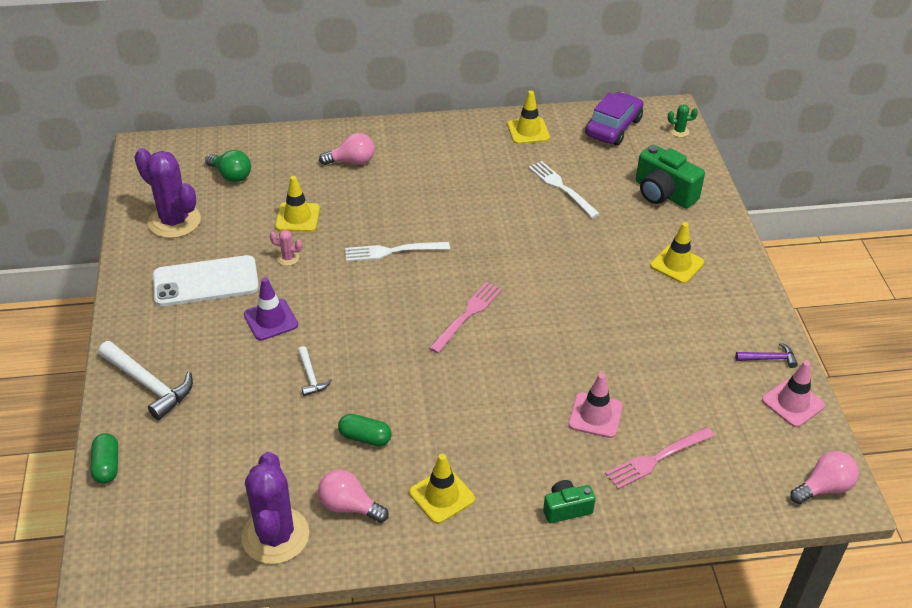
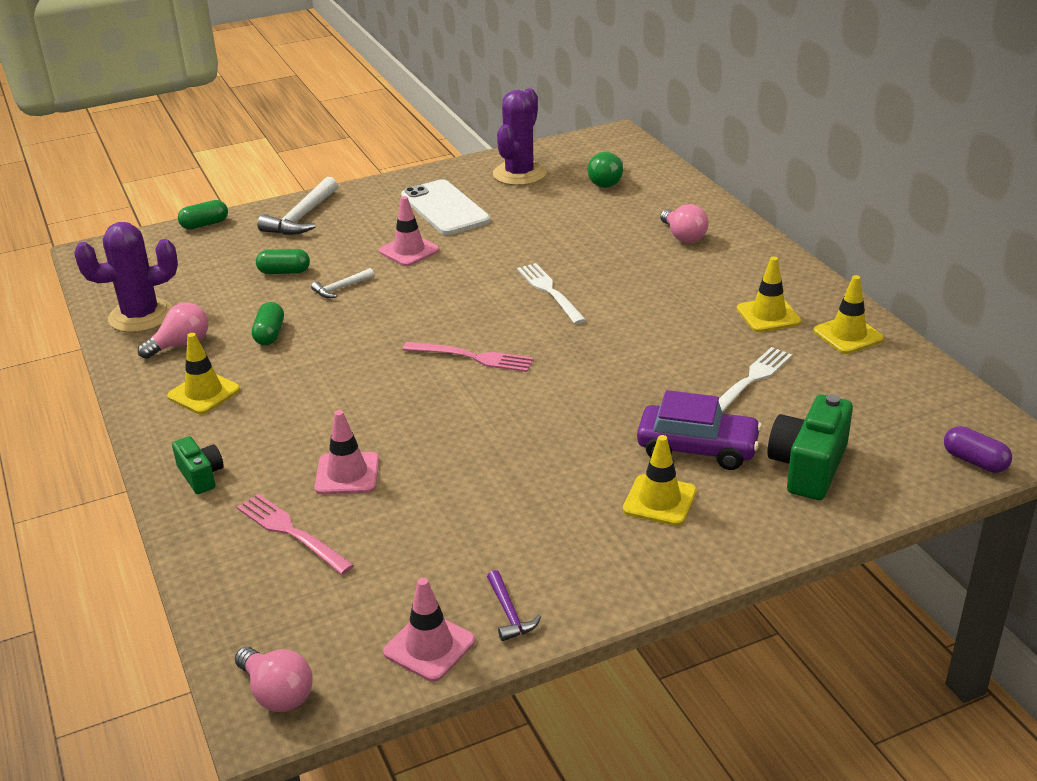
camera: 75 degrees right, 10 degrees down
purple traffic cone [244,277,298,341] -> pink traffic cone [379,196,440,266]
pink cactus [270,230,302,266] -> none
yellow traffic cone [275,176,320,232] -> yellow traffic cone moved to [737,257,801,332]
pink light bulb [318,469,389,523] -> pink light bulb turned 45 degrees clockwise [138,302,208,359]
purple car [585,92,643,146] -> purple car moved to [637,390,762,470]
green cactus [668,104,698,137] -> purple capsule [944,426,1012,473]
none -> green capsule [256,249,310,274]

